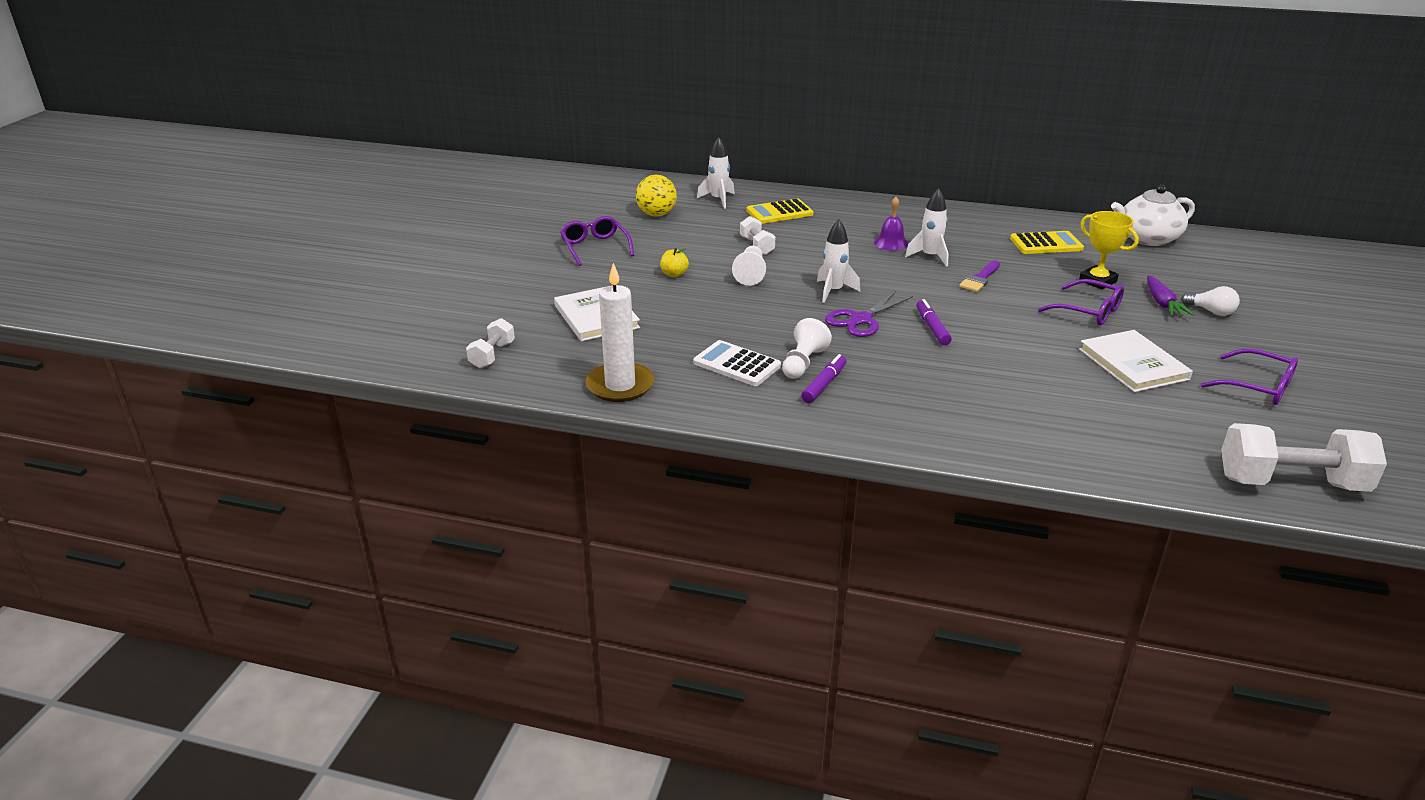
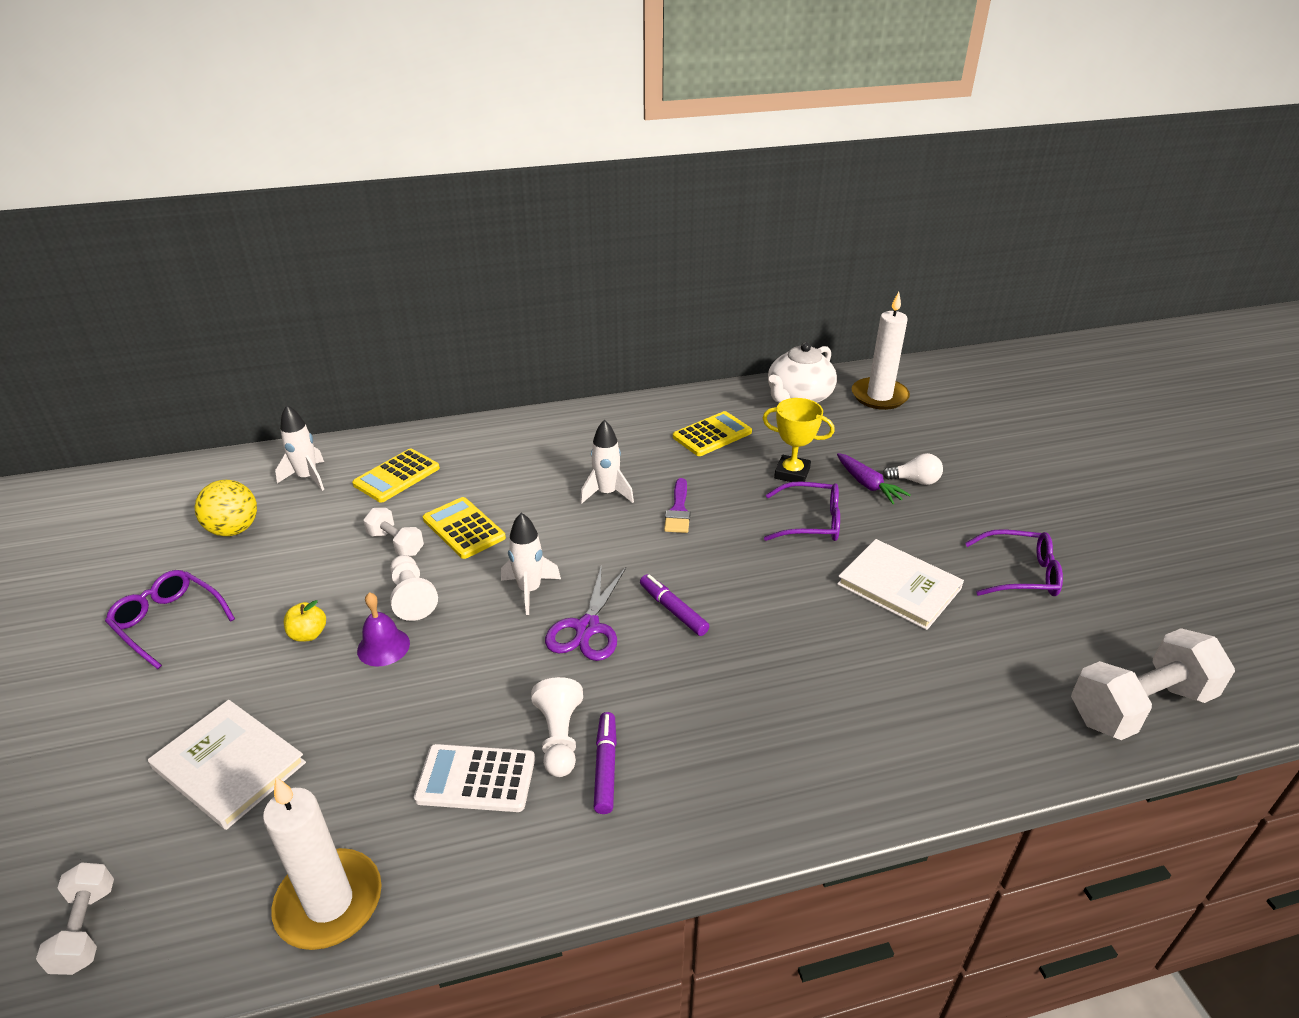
camera: 30 degrees left, 5 degrees up
purple bell [874,197,908,251] -> purple bell moved to [357,592,410,666]
none -> yellow calculator [423,497,506,559]
none -> white candle [852,292,910,410]

